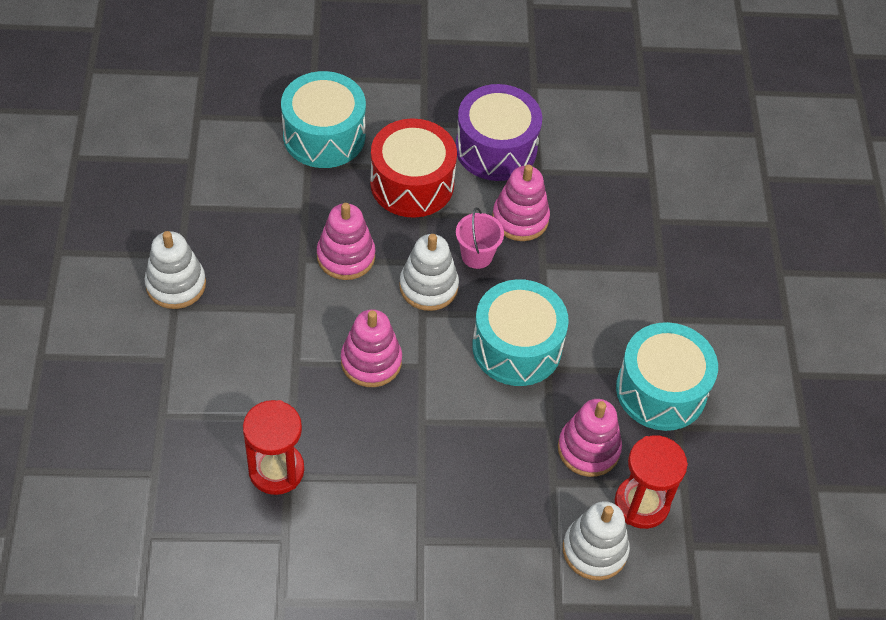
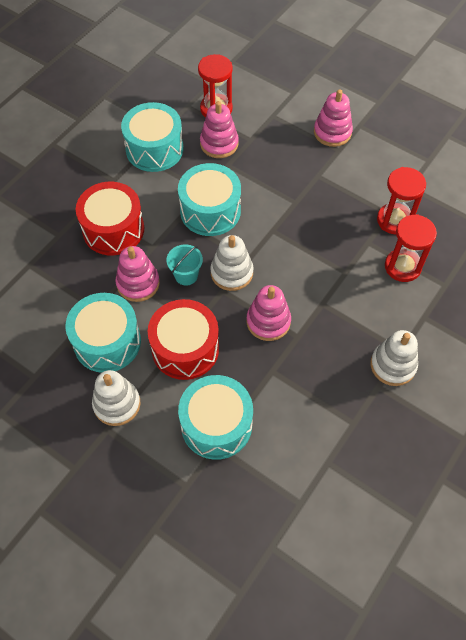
camera: 140 degrees left, 5 degrees up
pink stacking toy [341,309,402,387] -> pink stacking toy moved to [314,89,353,147]
purple drum [456,84,542,181] -> turquoise drum [65,293,141,373]
pink bucket [456,207,504,269] -> turquoise bucket [166,244,203,286]
white stacking toy [563,501,630,580] -> white stacking toy moved to [92,370,140,426]
none -> red drum [76,182,144,255]
none -> red hourglass [385,214,437,282]

